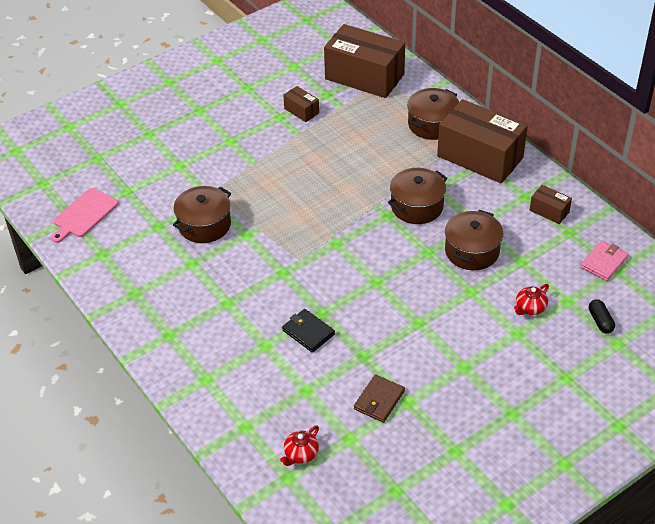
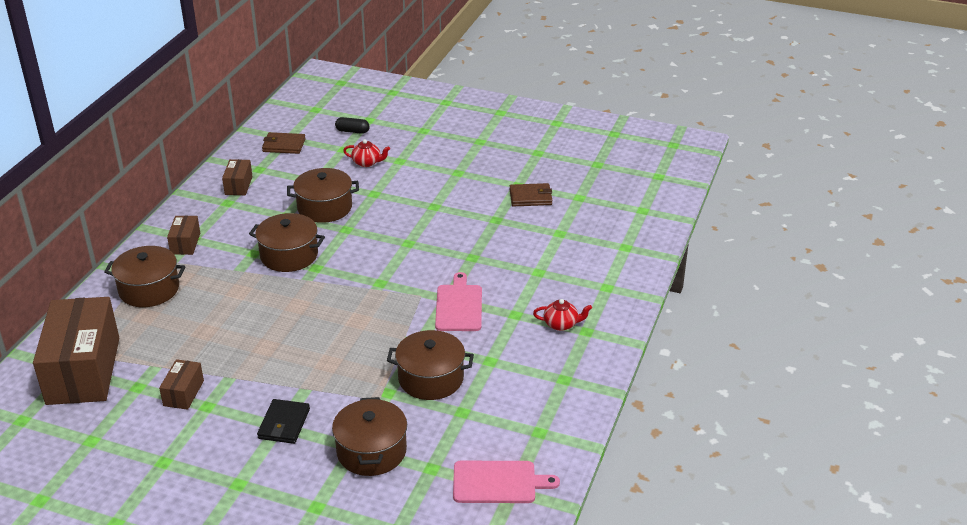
camera: 125 degrees left, 10 degrees down
red teapot [280,425,319,466] -> red teapot moved to [533,299,592,331]
black wallet [282,309,335,353] -> black wallet moved to [257,399,310,444]
brown box [437,99,528,184] -> brown box [167,216,200,255], size x0.44
pink wallet [580,240,628,281] -> brown wallet [262,132,306,154]
black capsule [589,299,615,334] -> black capsule turned 60 degrees clockwise [335,117,370,134]
none -> brown pot [332,397,407,476]
none -> pink cutting board [435,272,482,331]

